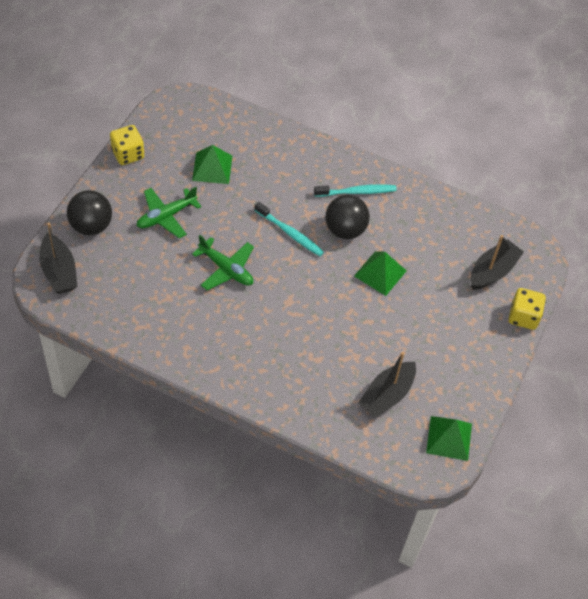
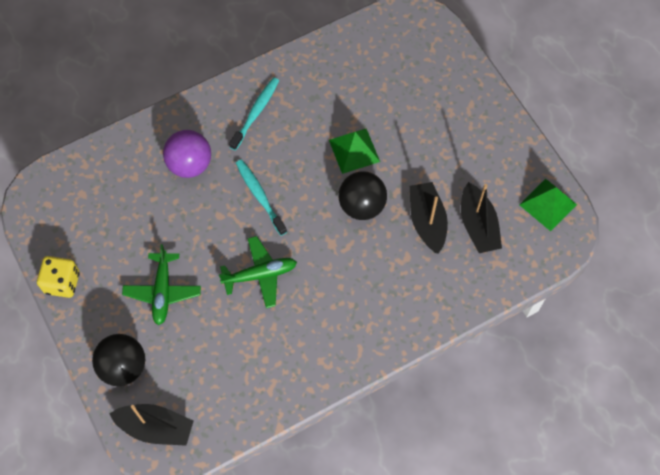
camera: 50 degrees left, 10 degrees up
green pyramid [192,145,232,184] -> none
turquoise toothbrush [255,202,324,256] -> turquoise toothbrush turned 105 degrees counterclockwise [236,159,287,236]
black ball [325,195,370,239] -> black ball moved to [338,171,387,220]
black boat [470,235,524,290] -> black boat moved to [410,182,448,253]
yellow dice [509,288,546,330] -> none
none -> purple ball [163,130,211,178]

